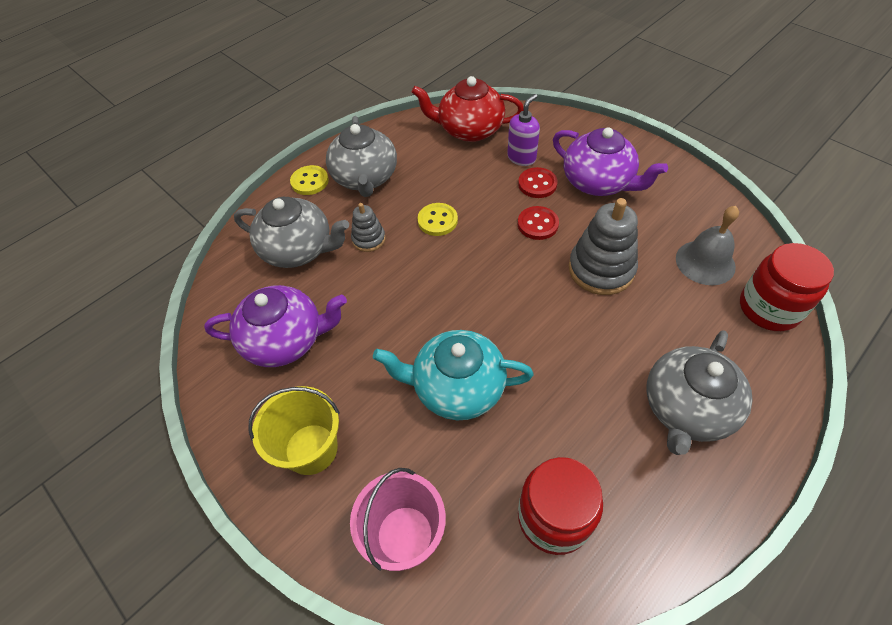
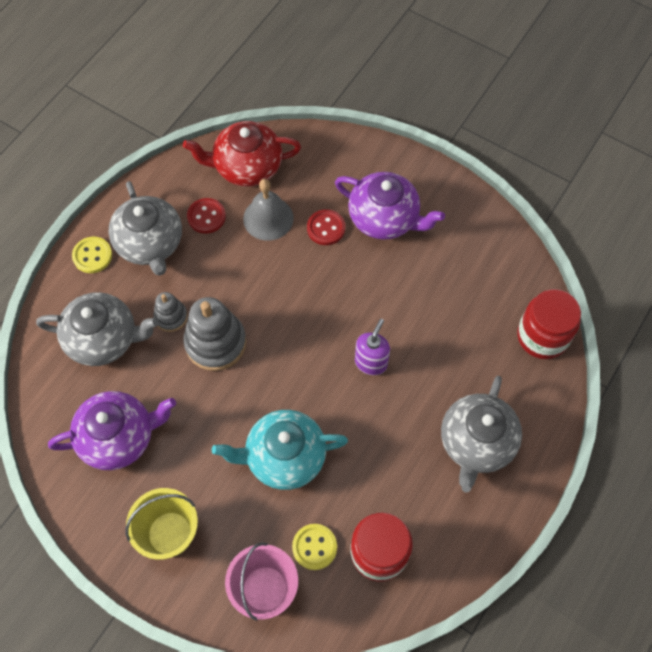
camera: 15 degrees left, 10 degrees up
yellow button [417,203,458,236] -> yellow button moved to [292,524,337,570]
purple soap dispenser [507,94,540,166] -> purple soap dispenser moved to [355,319,390,375]
red button [518,206,559,240] -> red button moved to [187,198,226,234]
grey stacking toy [569,198,638,295] -> grey stacking toy moved to [183,297,246,371]
grey bell [676,206,739,285] -> grey bell moved to [243,179,294,241]

